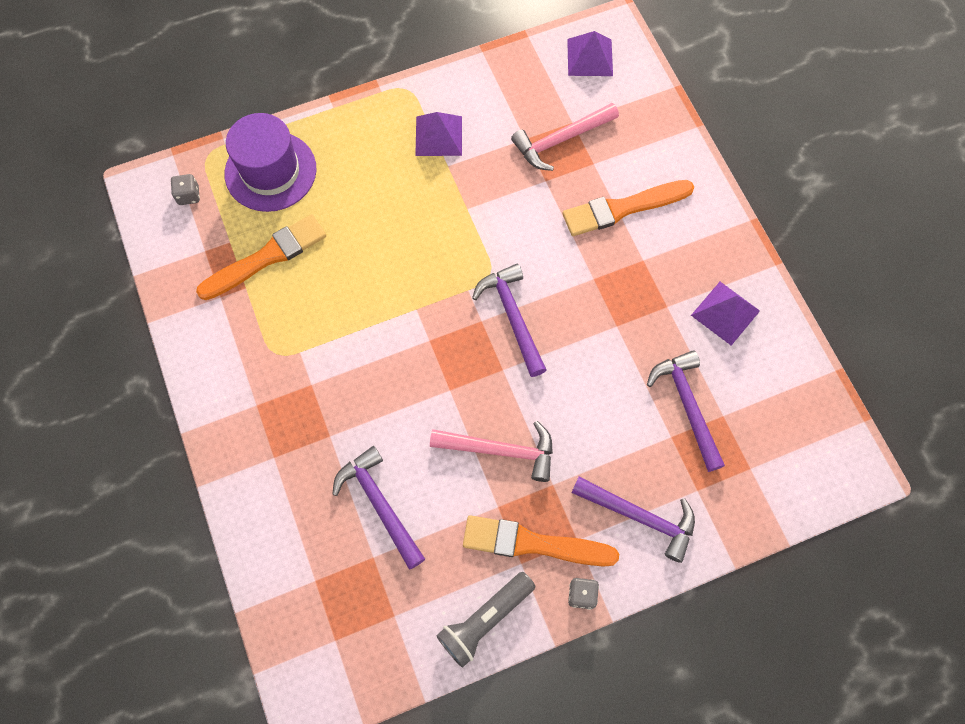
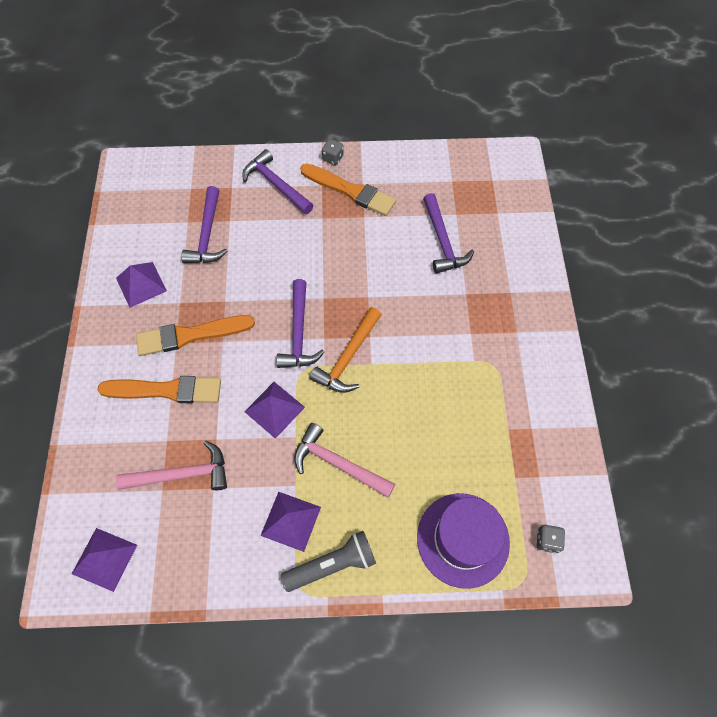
camera: 160 degrees left, 5 degrees down
orange brush [196,214,326,300] -> orange brush moved to [136,315,255,356]
pink hammer [430,421,553,482] -> pink hammer moved to [294,423,395,498]
grey flashlight [436,572,535,668] -> grey flashlight moved to [281,531,376,592]
none -> purple pyramid [244,382,305,439]
none -> orange hammer [310,307,382,393]

